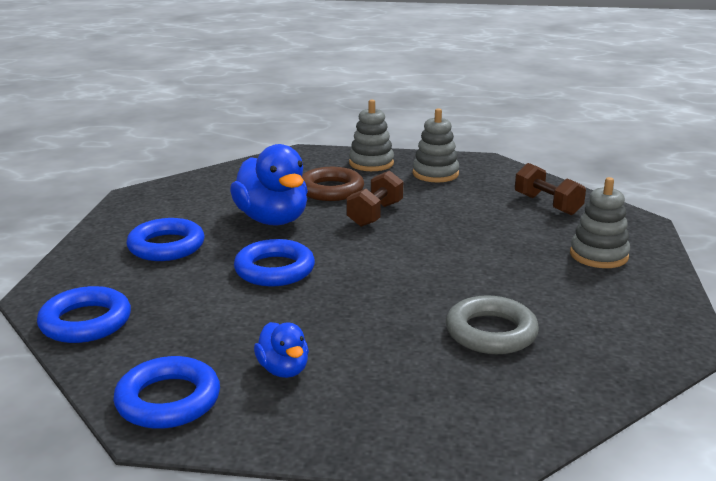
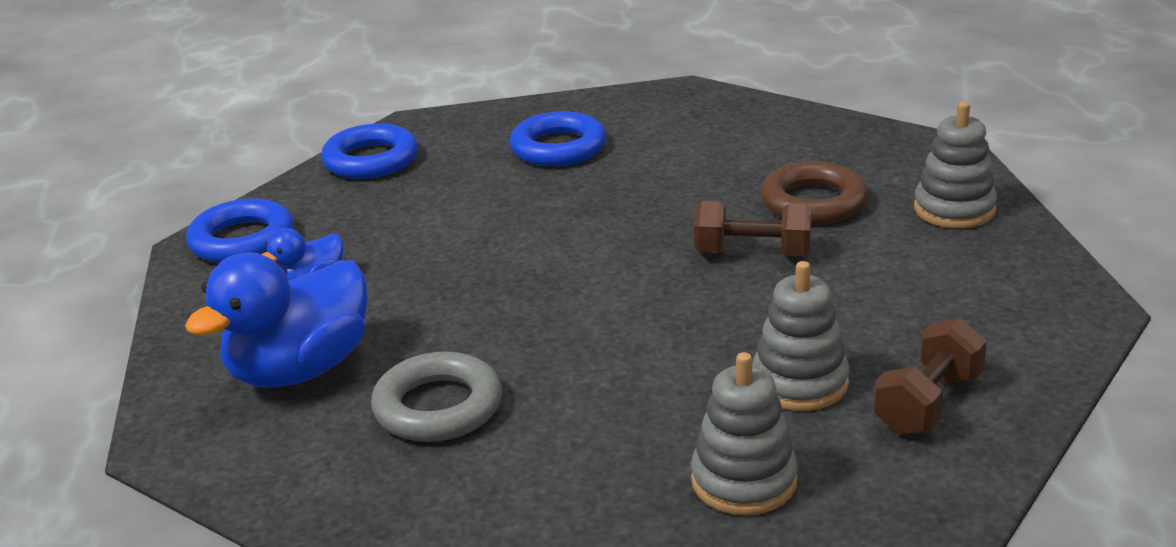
camera: 75 degrees right, 5 degrees up
blue duck [230,144,308,225] -> blue duck moved to [185,252,367,388]
blue ring [234,239,315,286] -> none
grey stacking toy [413,108,460,182] -> grey stacking toy moved to [752,261,850,411]

